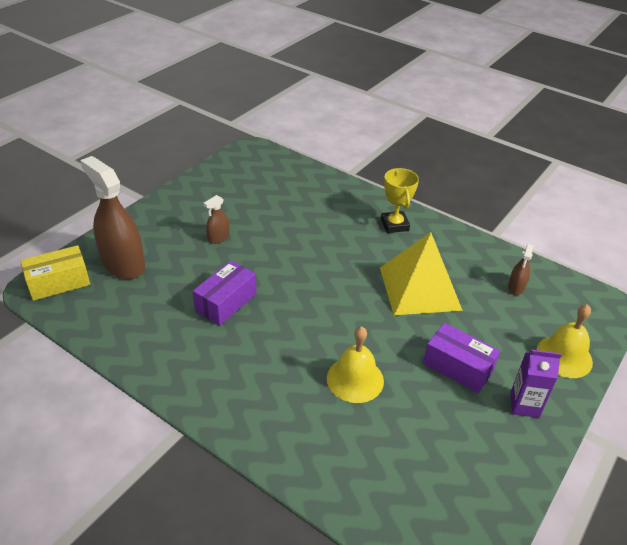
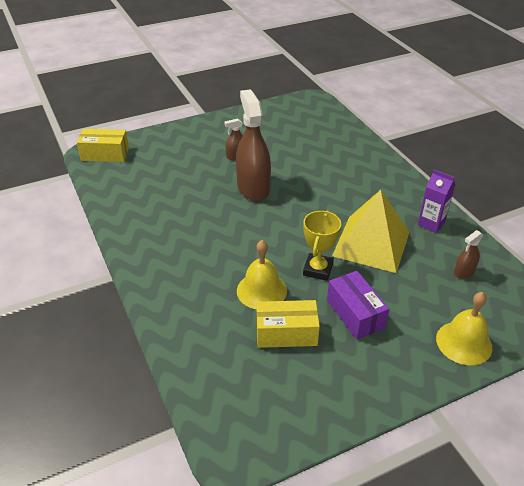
camera: 30 degrees right, 0 degrees up
brown spray bottle [80,156,145,279] -> brown spray bottle moved to [236,89,271,201]
purple box [193,260,257,326] -> none
yellow trophy [381,168,419,233] -> yellow trophy moved to [303,210,341,281]
purple carton [510,350,562,418] -> purple carton moved to [418,169,456,233]
none -> yellow box [256,300,320,348]

